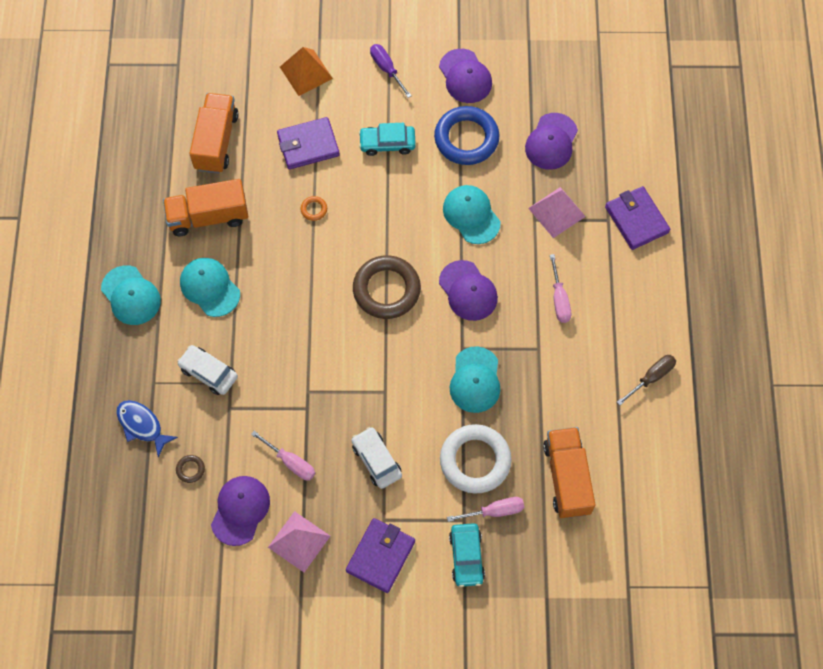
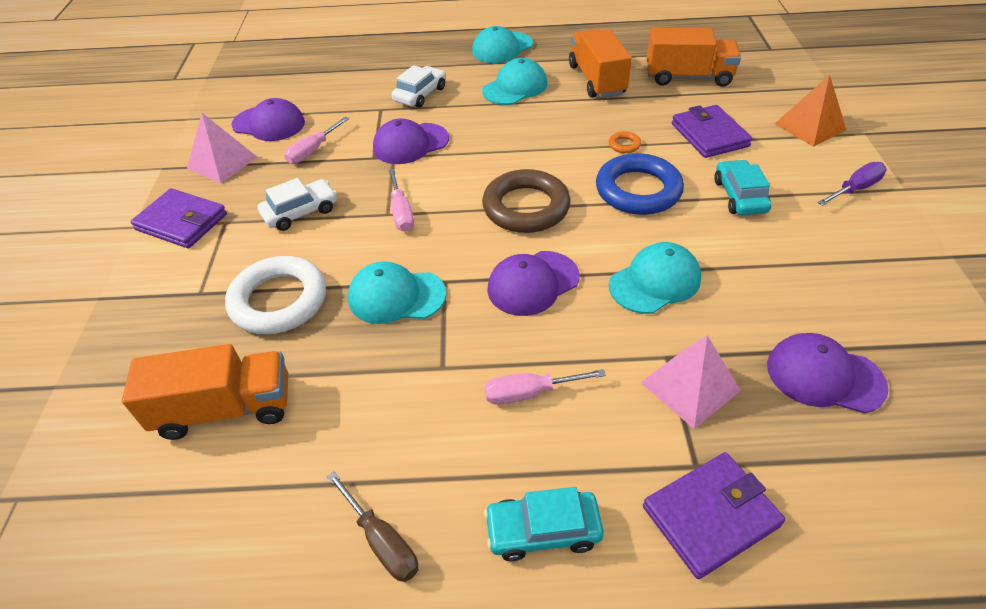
camera: 90 degrees right, 20 degrees down
blue fish [116,400,178,457] -> none
brown ring [176,455,205,483] -> none
blue ring [434,106,499,165] -> blue ring moved to [596,153,684,215]
purple cap [439,49,492,103] -> purple cap moved to [373,118,449,164]
pink screwdriver [447,497,524,522] -> pink screwdriver moved to [389,169,414,232]
turquoise car [449,523,485,587] -> turquoise car moved to [484,487,604,561]

